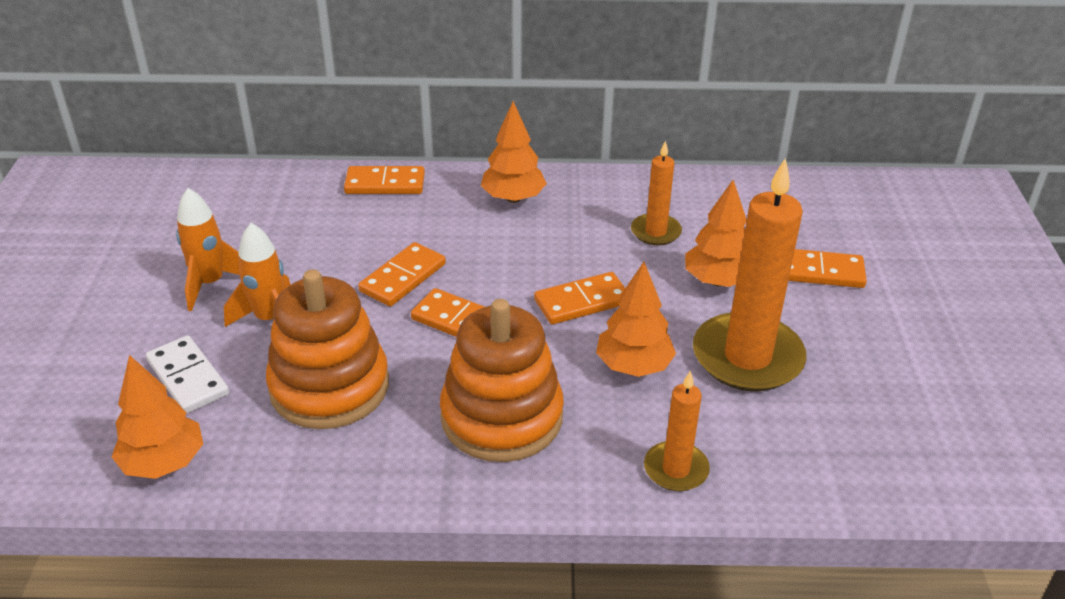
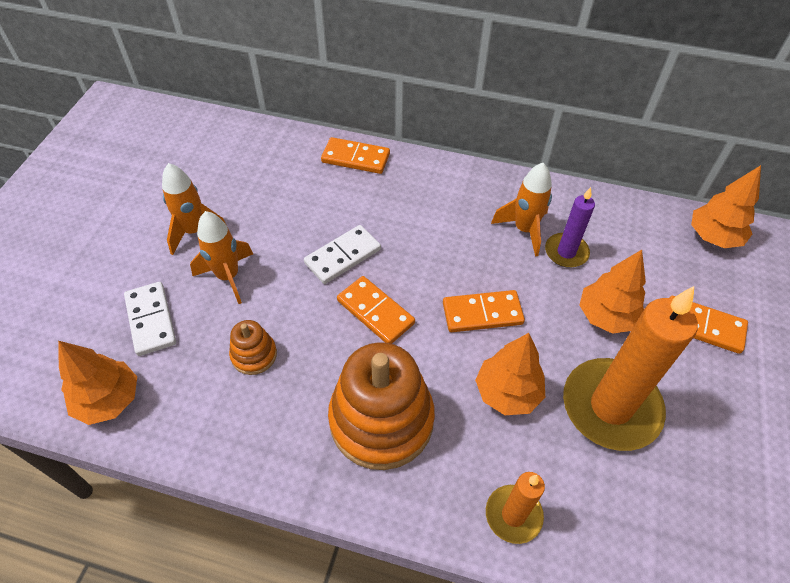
camera: 15 degrees right, 15 degrees up
orange stacking toy [266,269,389,429] -> orange stacking toy [229,320,277,375], size x0.47
orange domino [358,242,446,307] -> white domino [304,225,381,284]
orange tree [481,101,547,203] -> orange tree moved to [691,165,761,248]
orange candle [631,141,682,245] -> purple candle [545,187,595,268]
none -> orange rocket [491,163,552,257]

